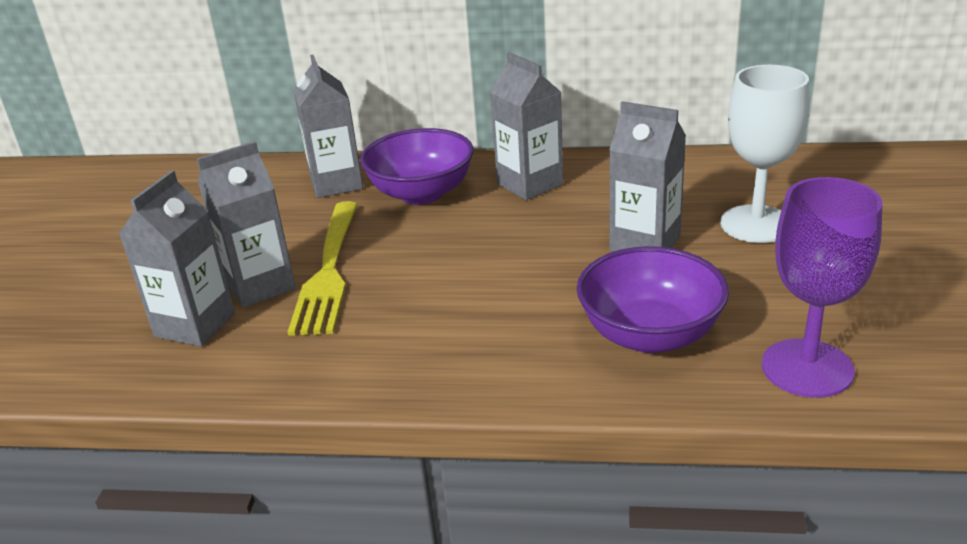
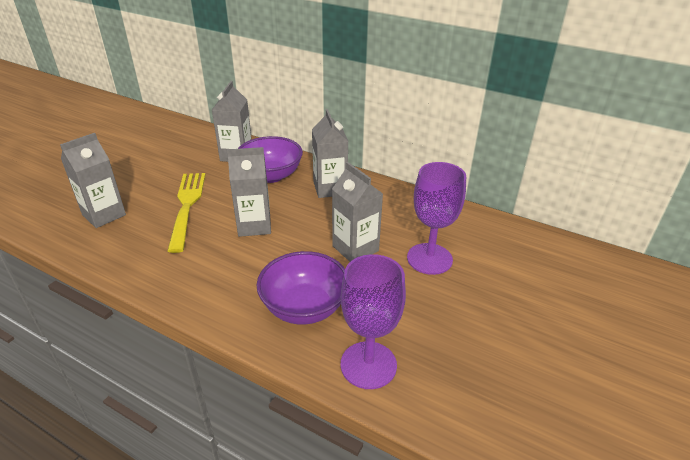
camera: 20 degrees right, 5 degrees up
grey carton [197,141,296,308] -> grey carton moved to [227,147,271,237]
yellow fork [288,201,358,336] -> yellow fork turned 150 degrees clockwise [167,173,206,253]
white goblet [720,65,809,243] -> purple goblet [407,162,466,275]

